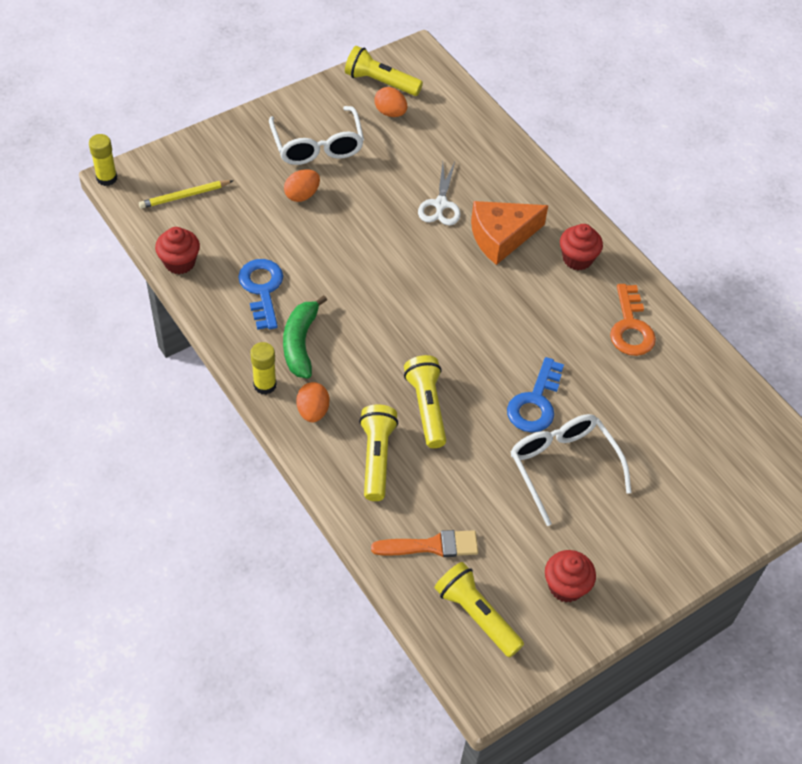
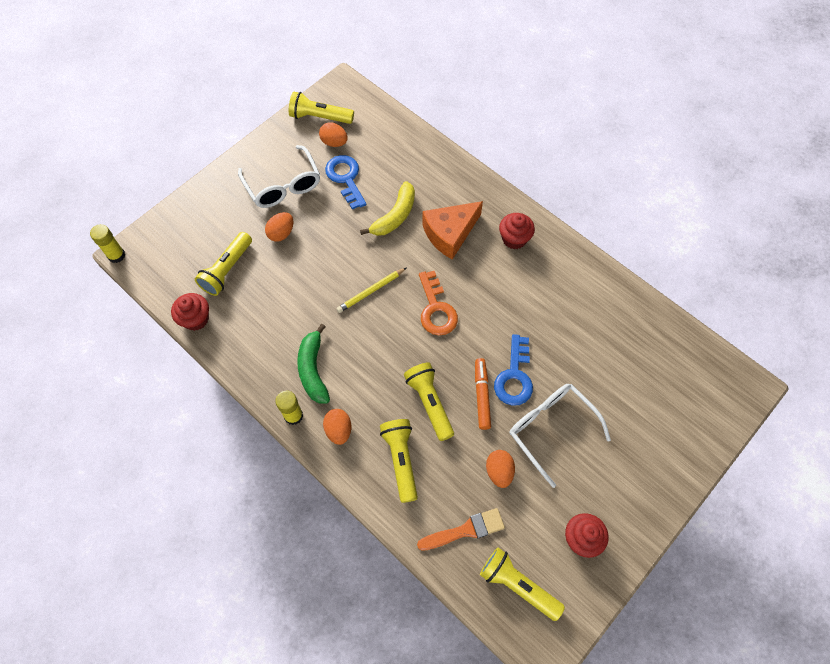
camera: 10 degrees left, 10 degrees up
yellow pencil [139,180,233,209] -> yellow pencil moved to [336,268,406,313]
blue key [238,259,283,330] -> blue key moved to [325,155,367,210]
white scissors [418,162,461,225] -> yellow banana [360,181,415,236]
orange key [610,284,656,356] -> orange key moved to [419,271,458,335]
none -> yellow flashlight [195,232,252,296]
none -> orange marker [475,358,491,430]
none -> orange egg [486,450,515,488]

